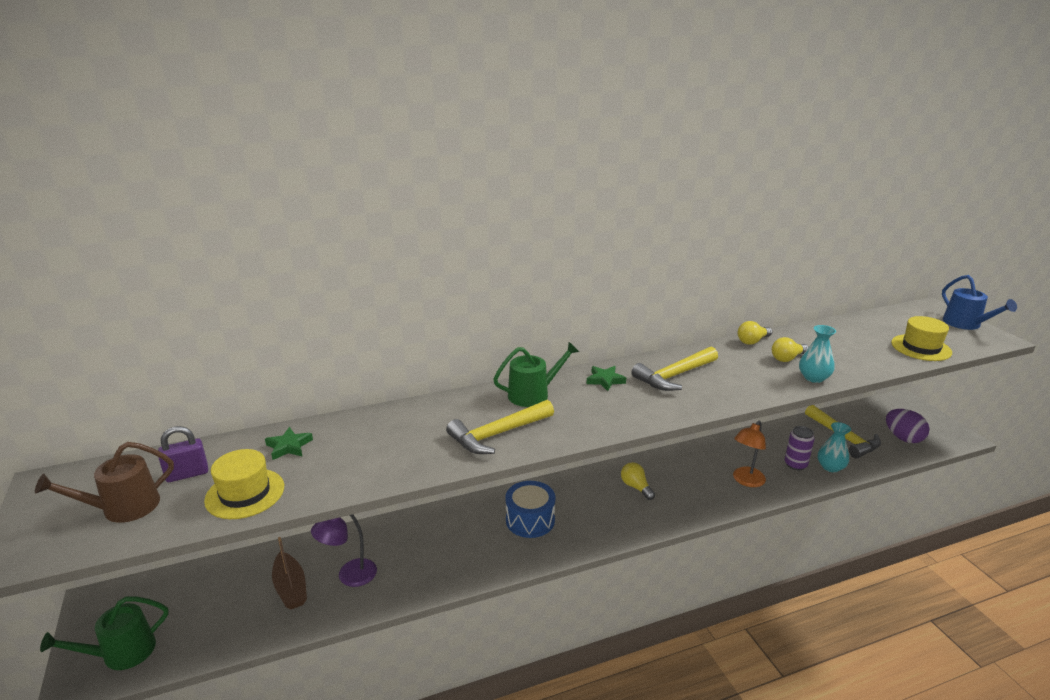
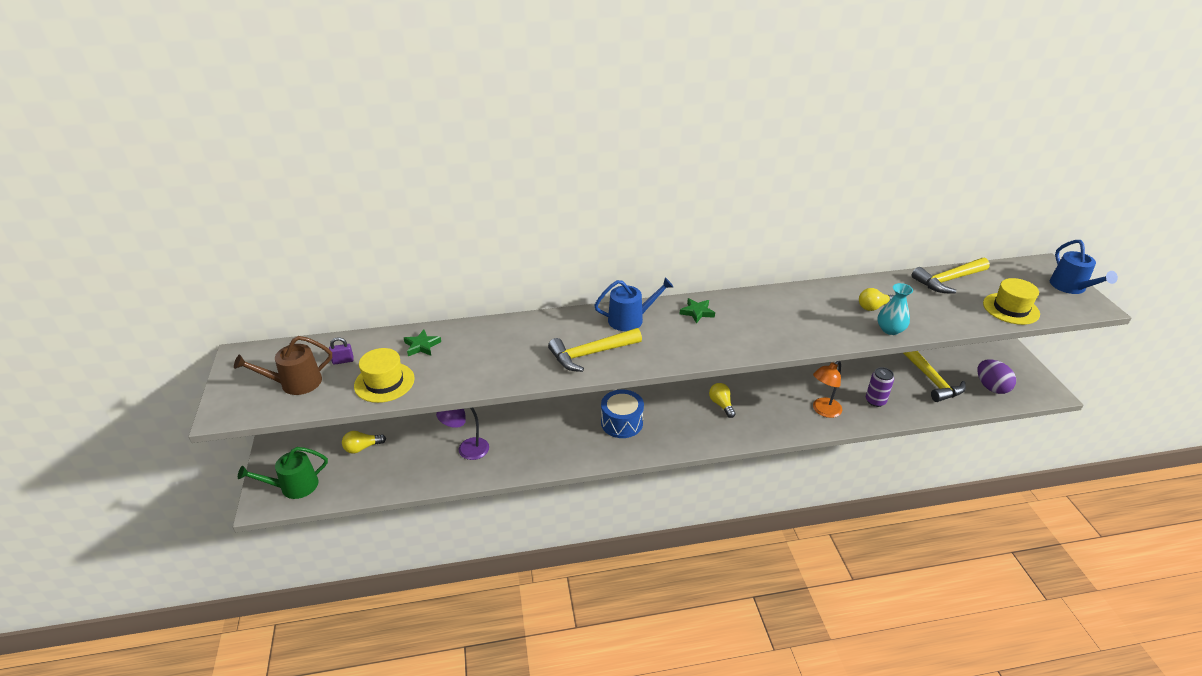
camera: 10 degrees right, 10 degrees up
purple padlock [158,426,208,482] -> purple padlock [329,337,354,365], size x0.66
brown boat [272,537,307,610] -> none
green watering can [493,342,579,407] -> blue watering can [594,277,673,331]
yellow hammer [631,346,718,391] -> yellow hammer moved to [912,257,990,294]
yellow light bulb [738,321,772,345] -> yellow light bulb moved to [342,431,386,454]
turquoise vase [818,422,851,473] -> none

